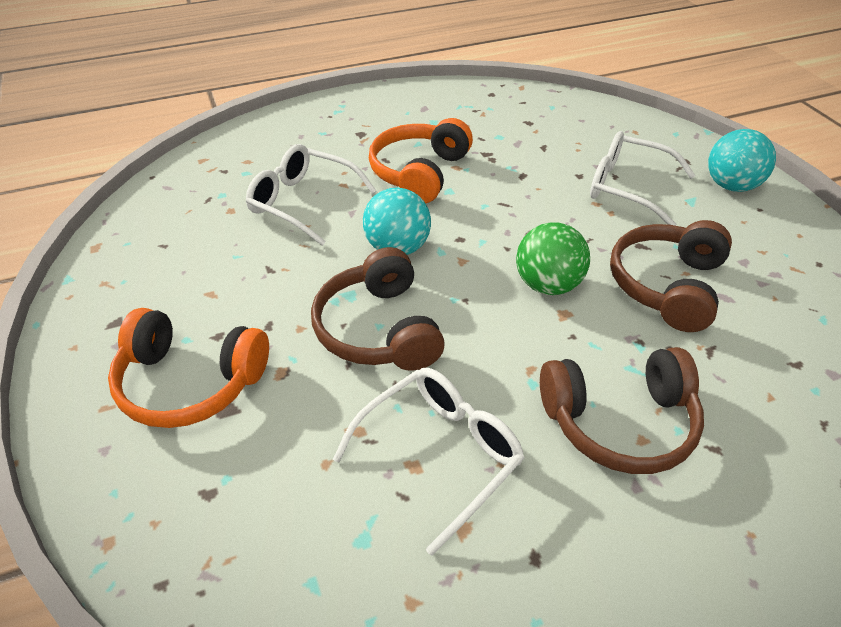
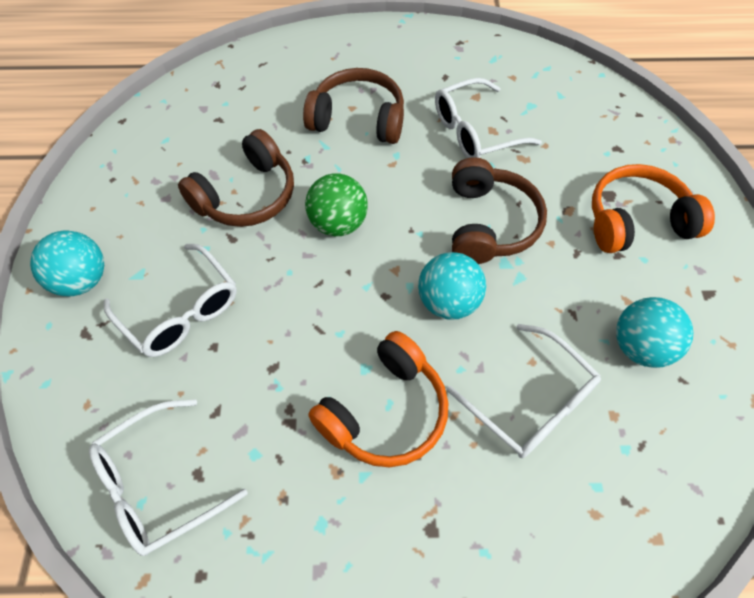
camera: 160 degrees left, 15 degrees up
orange headphones [108,308,269,428] -> orange headphones turned 45 degrees counterclockwise [592,164,715,253]
none -> white glasses [89,399,247,556]
none -> turquoise ball [616,297,694,368]

